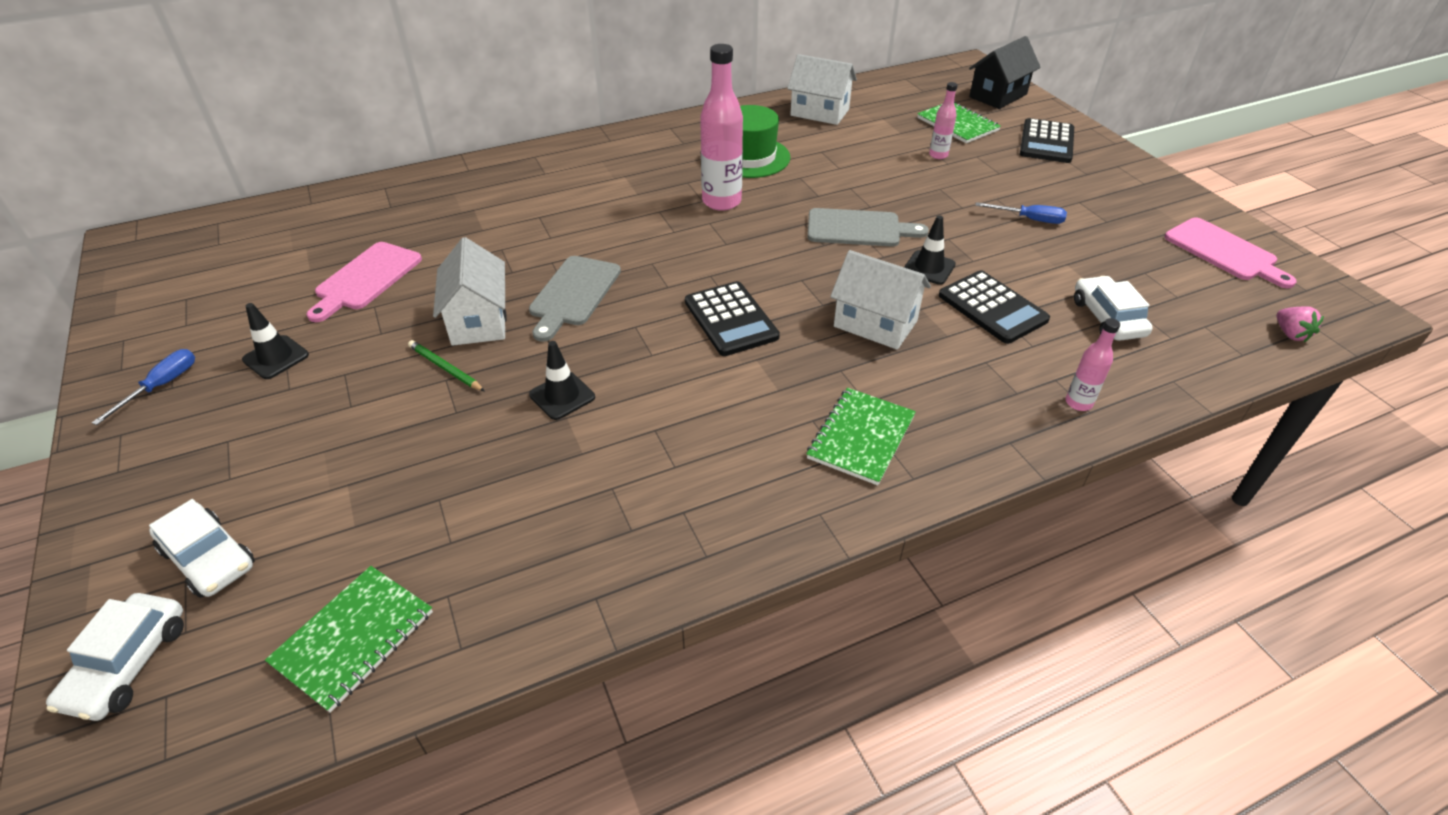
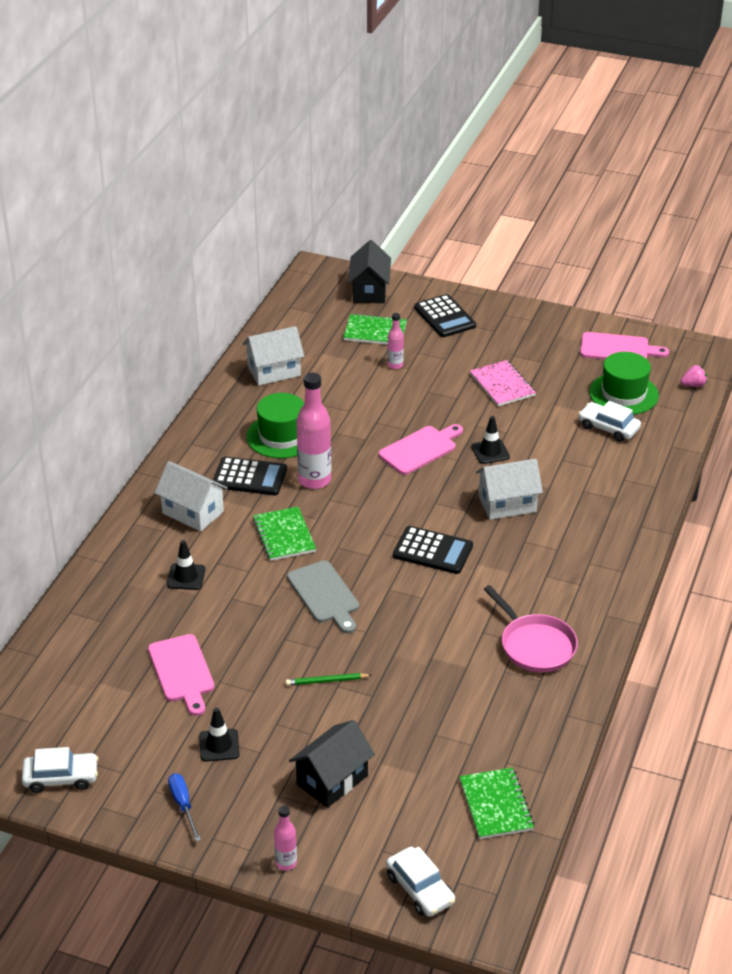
camera: 45 degrees left, 5 degrees down
white car [149,499,255,598] -> white car moved to [22,747,98,793]
white house [433,237,506,346] -> white house moved to [155,461,228,532]
black traffic cone [529,341,595,420] -> black traffic cone moved to [167,540,205,590]
green notebook [807,388,916,485] -> green notebook moved to [253,507,316,561]
grey cutting board [808,208,929,246] -> pink cutting board [378,424,463,475]
black calculator [939,270,1050,344] -> black calculator moved to [213,457,287,495]
blue screwdriver [975,202,1067,224] -> pink notebook [470,360,536,406]
pink bottle [1066,318,1120,411] -> pink bottle moved to [274,805,297,871]
pink strawberry [1276,306,1324,342] -> pink strawberry turned 45 degrees counterclockwise [681,365,707,387]
none -> black house [289,720,375,808]
none -> pink pan [484,585,578,673]
none -> green hat [589,352,659,415]

